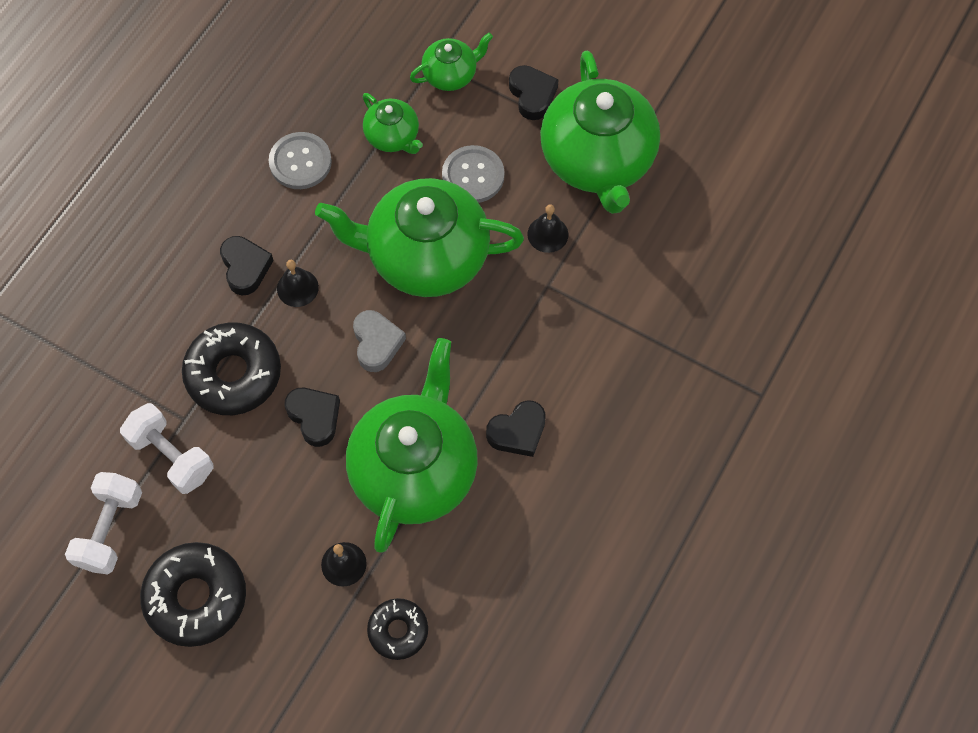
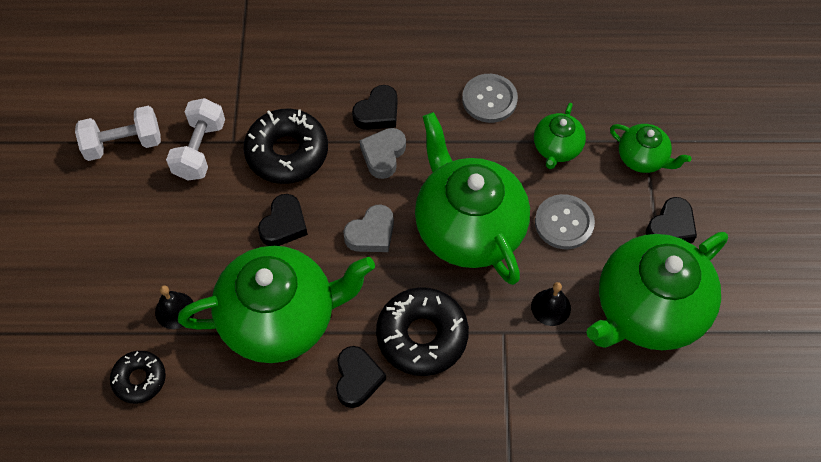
camera: 60 degrees right, 5 degrees down
black donut [140,542,246,647] -> black donut moved to [376,287,469,376]
black bell [277,260,319,307] -> grey heart [360,128,406,179]
black heart [486,400,546,457] -> black heart turned 120 degrees counterclockwise [336,346,386,408]

